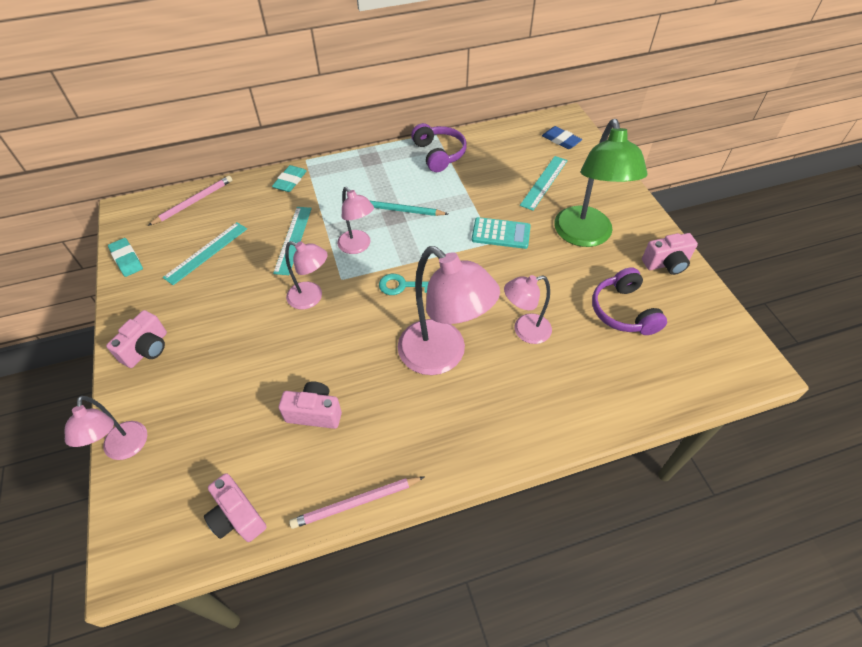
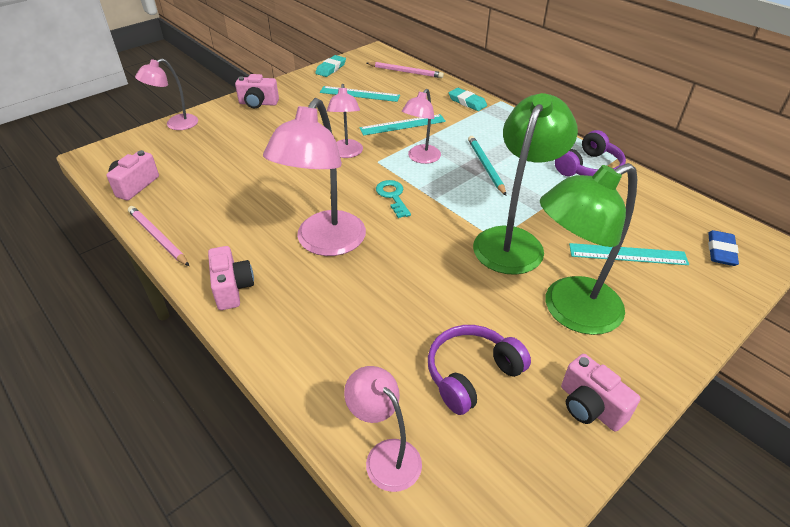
camera: 65 degrees right, 10 degrees down
turquoise eraser [272,165,307,192] -> turquoise eraser turned 45 degrees clockwise [449,88,487,111]
pink camera [279,381,342,429] -> pink camera moved to [208,246,254,310]
turquoise calculator [472,217,531,249] -> green lamp [473,93,578,275]
pink lamp [504,275,552,344] -> pink lamp moved to [344,366,422,492]

